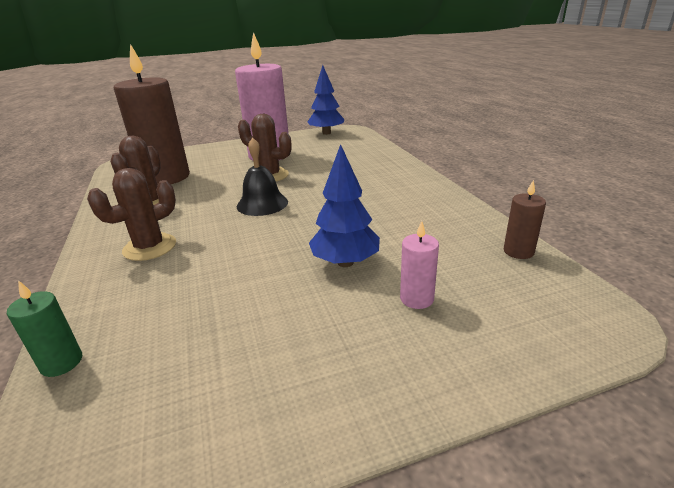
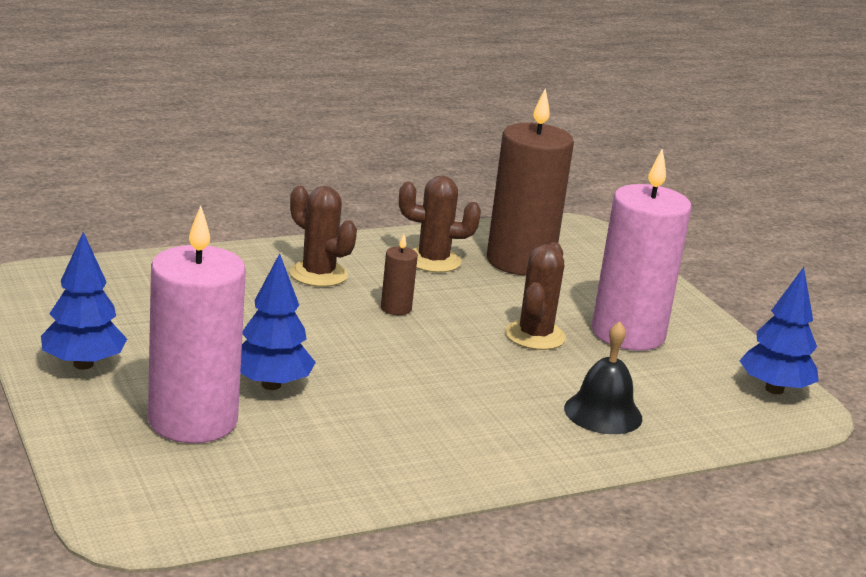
camera: 80 degrees right, 5 degrees down
green candle [7,280,82,377] -> none
black bell [237,137,288,216] -> black bell moved to [564,321,642,434]
pink candle [400,221,439,309] -> pink candle [148,206,246,443], size x2.39
brown candle [504,180,546,259] -> brown candle moved to [381,234,418,315]
none -> blue tree [41,232,127,369]

